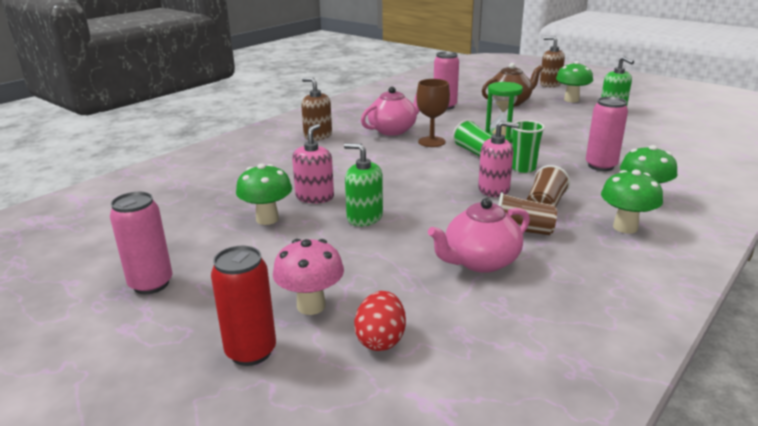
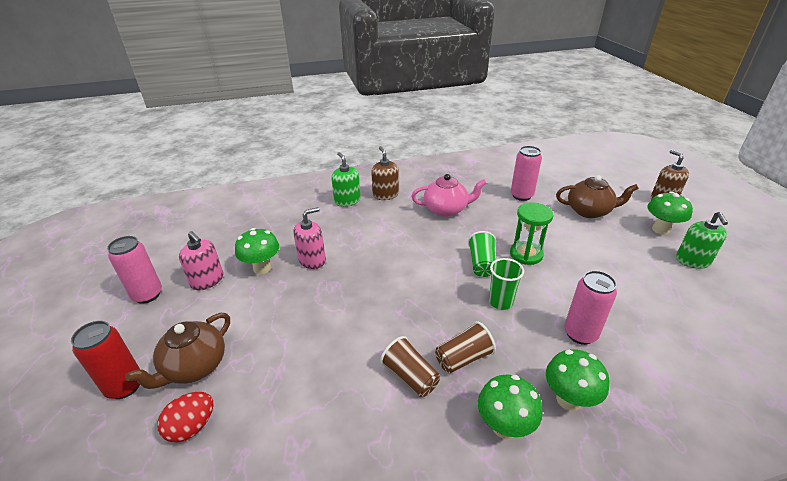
camera: 35 degrees right, 10 degrees up
pink mushroom [273,239,344,315] -> brown teapot [125,313,230,389]
green soap dispenser [344,143,383,226] -> green soap dispenser moved to [331,152,360,207]
brown goblet [416,79,450,147] -> none
pink teapot [428,198,530,273] -> none
pink soap dispenser [478,121,519,197] -> pink soap dispenser moved to [179,231,223,290]

